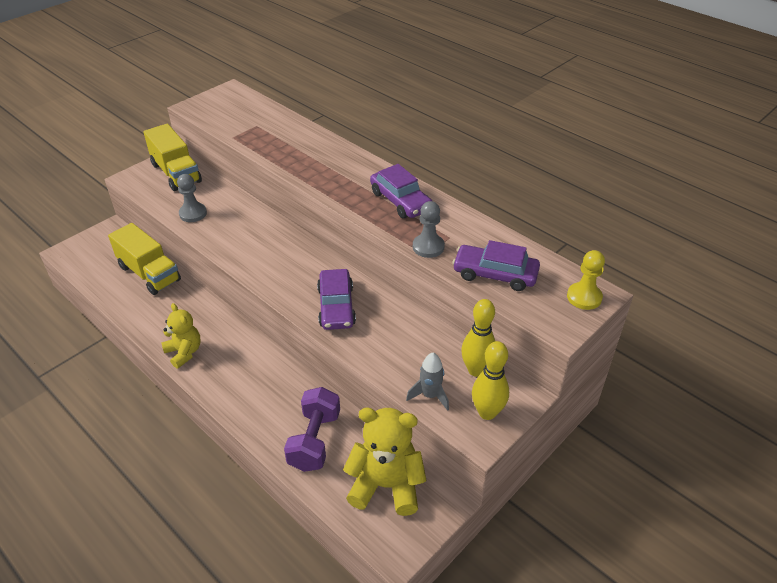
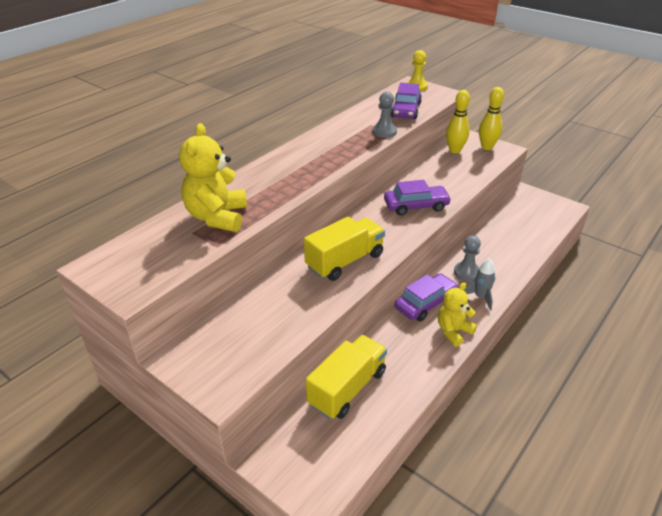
camera: 95 degrees left, 5 degrees down
yellow truck [143,124,202,191] -> yellow truck moved to [304,216,385,281]
grey pawn [177,174,207,222] -> grey pawn moved to [454,235,481,281]
purple dumbbell [284,387,340,472] -> none
yellow teddy bear [343,408,427,516] -> yellow teddy bear moved to [179,123,247,232]
purple car [370,164,432,218] -> purple car moved to [395,273,459,321]
grey rocket [406,353,449,411] -> grey rocket moved to [464,258,496,311]

